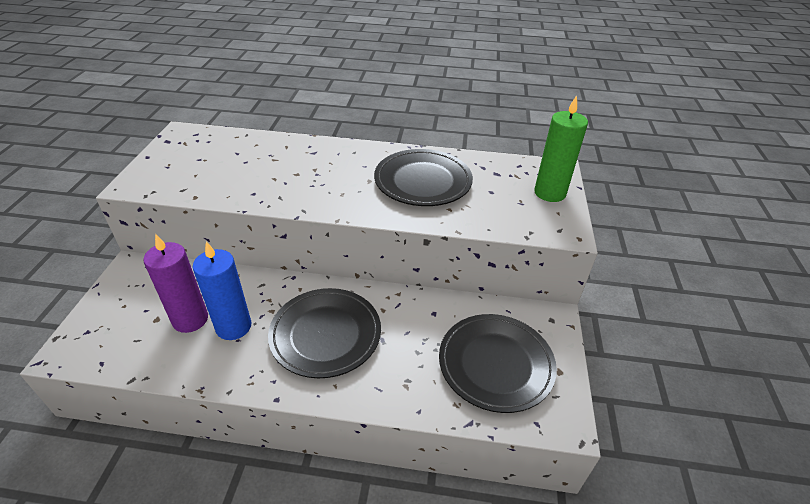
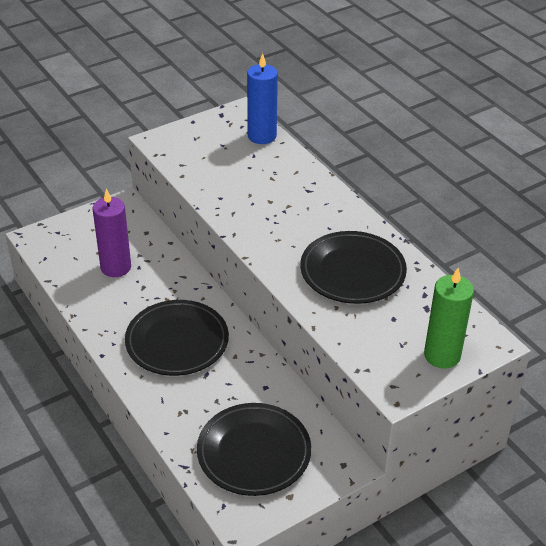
camera: 50 degrees right, 0 degrees up
blue candle [192,241,251,340] -> blue candle moved to [247,53,278,144]

